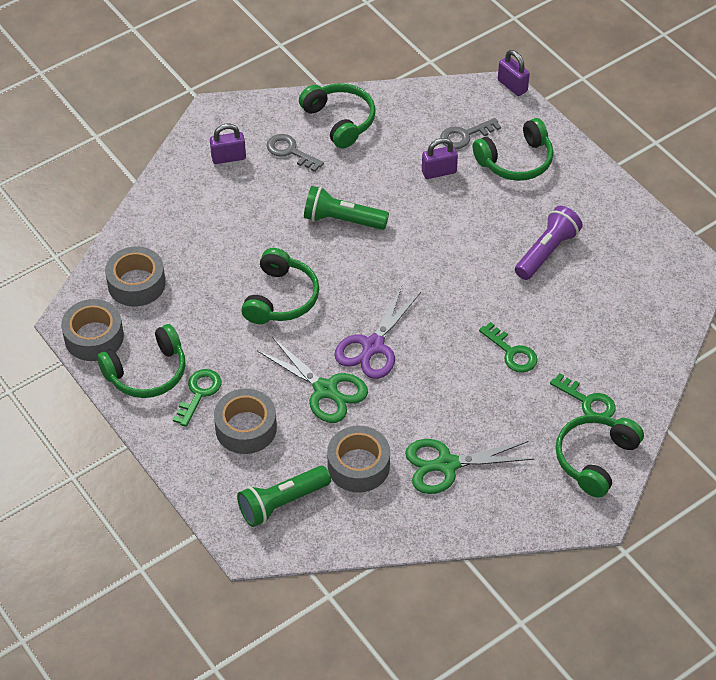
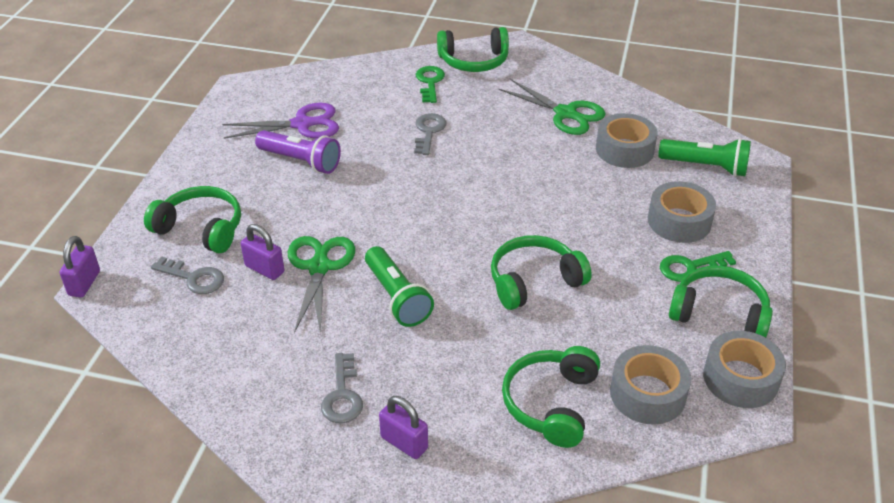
camera: 130 degrees left, 10 degrees down
green scissors [257,337,368,423] -> green scissors moved to [288,236,355,334]
green headphones [299,83,376,149] -> green headphones moved to [502,346,600,448]
purple scissors [334,286,421,379] -> purple scissors moved to [222,103,339,139]
green key [479,322,537,373] -> grey key [414,113,447,155]
purple flashlight [515,206,583,280] -> purple flashlight turned 150 degrees counterclockwise [255,130,341,174]

